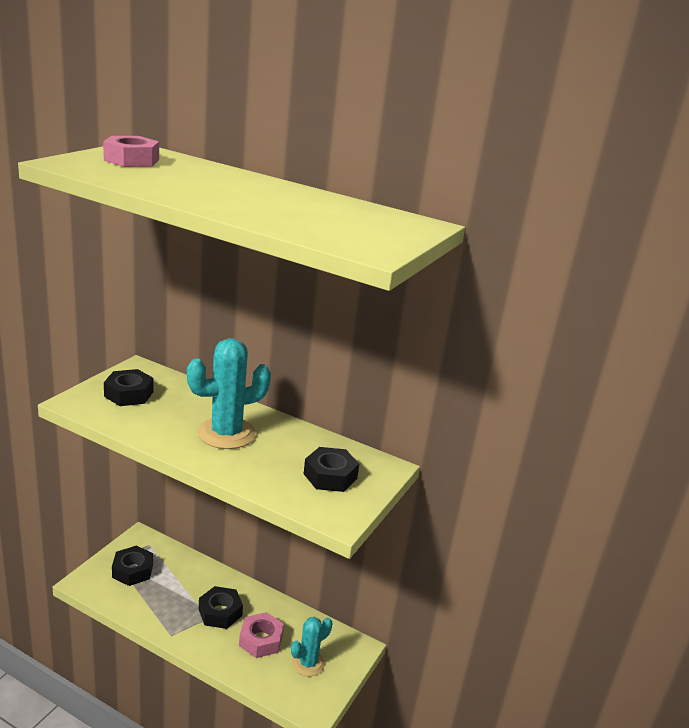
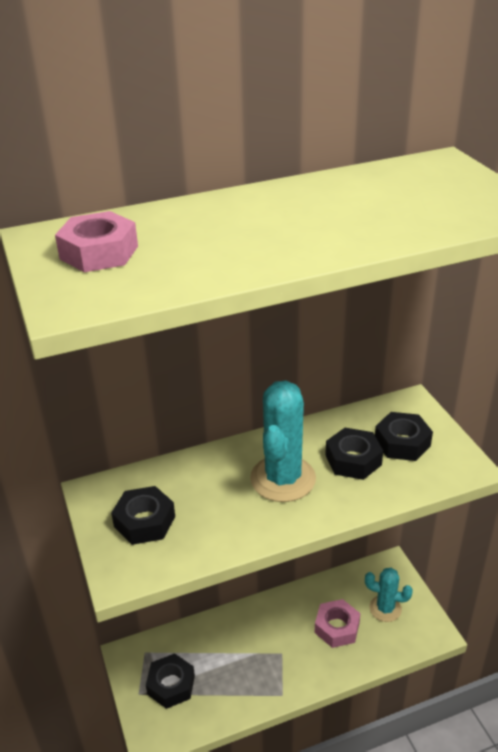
camera: 45 degrees left, 10 degrees up
black nut [199,586,243,629] -> black nut moved to [325,428,383,480]
turquoise cactus [291,617,332,676] -> turquoise cactus turned 75 degrees counterclockwise [365,568,413,622]

